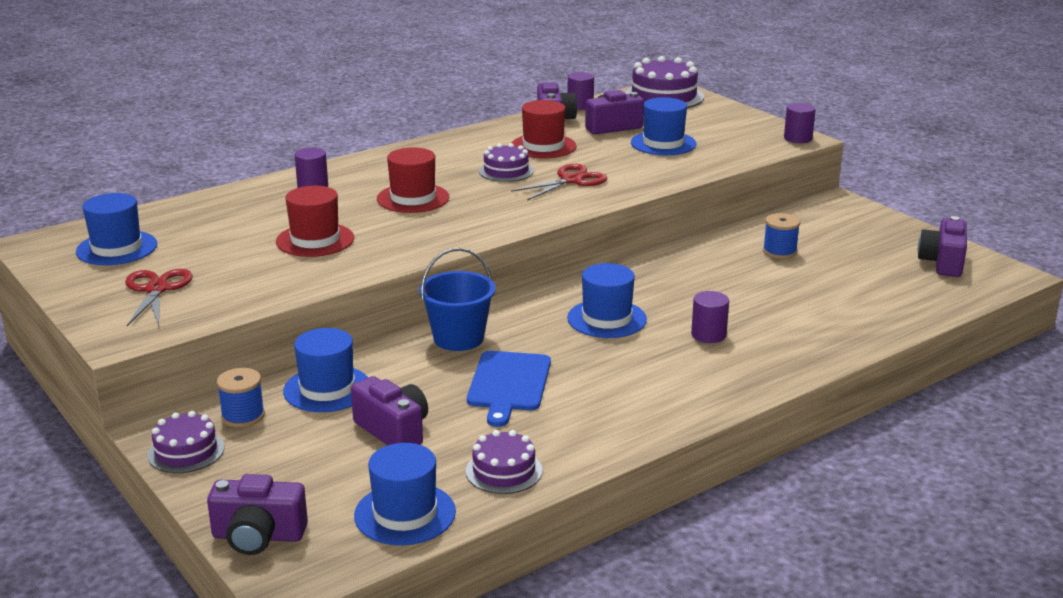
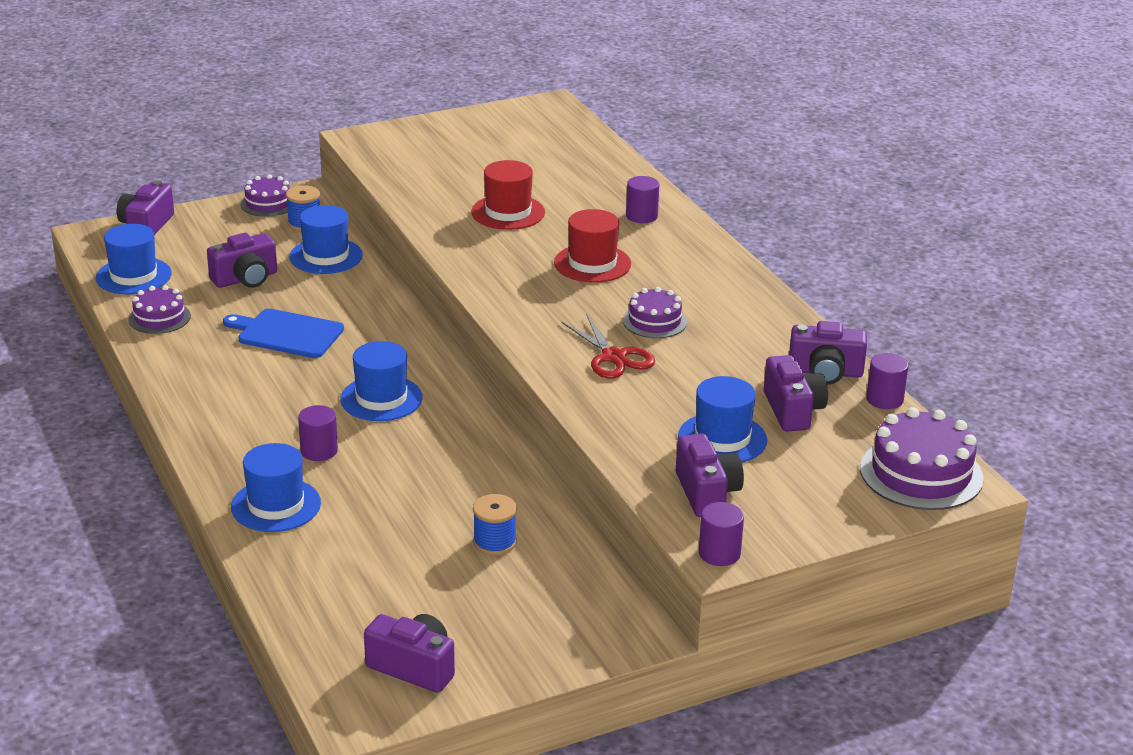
camera: 100 degrees right, 5 degrees up
blue hat [76,193,157,265] -> blue hat moved to [231,443,321,532]
red scissors [125,269,193,326] -> none
blue bucket [419,248,496,351] -> none
red hat [512,100,576,158] -> none
none -> purple camera [676,434,744,517]

